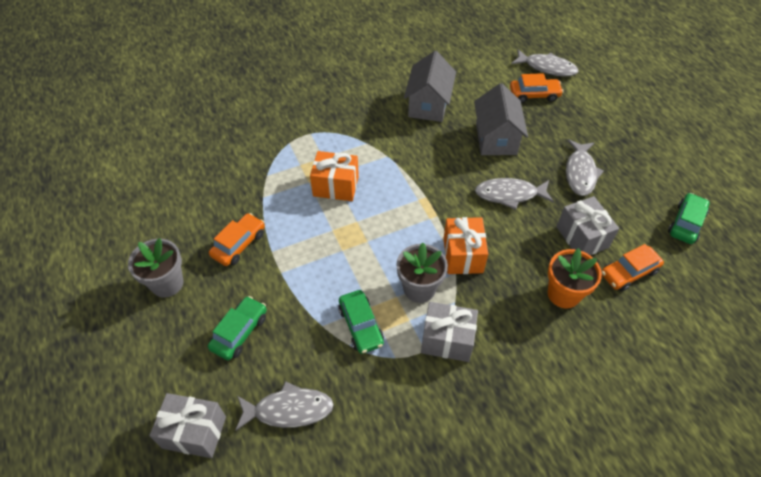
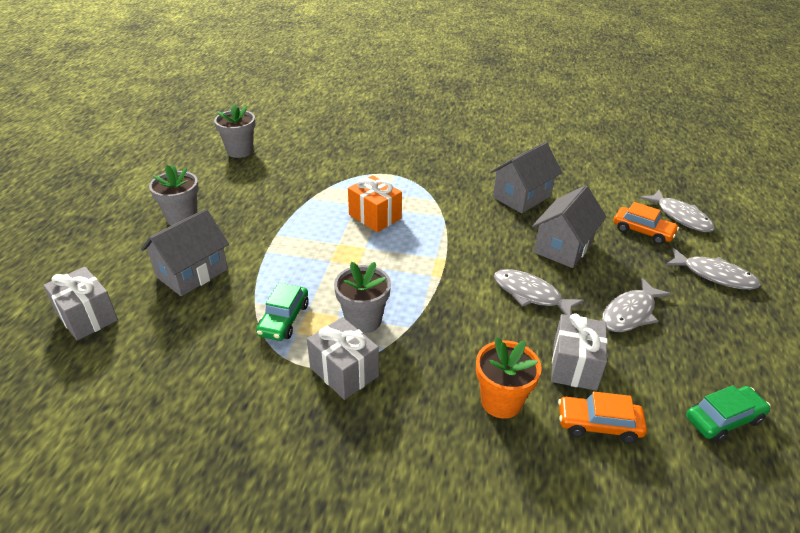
camera: 35 degrees right, 15 degrees down
green car [208,296,267,360] -> grey house [141,209,229,296]
orange car [209,213,265,266] -> none
grey fish [235,381,334,431] -> grey fish moved to [665,248,761,290]
orange gift [444,217,488,274] -> none
none -> grey flower pot [214,104,255,158]

